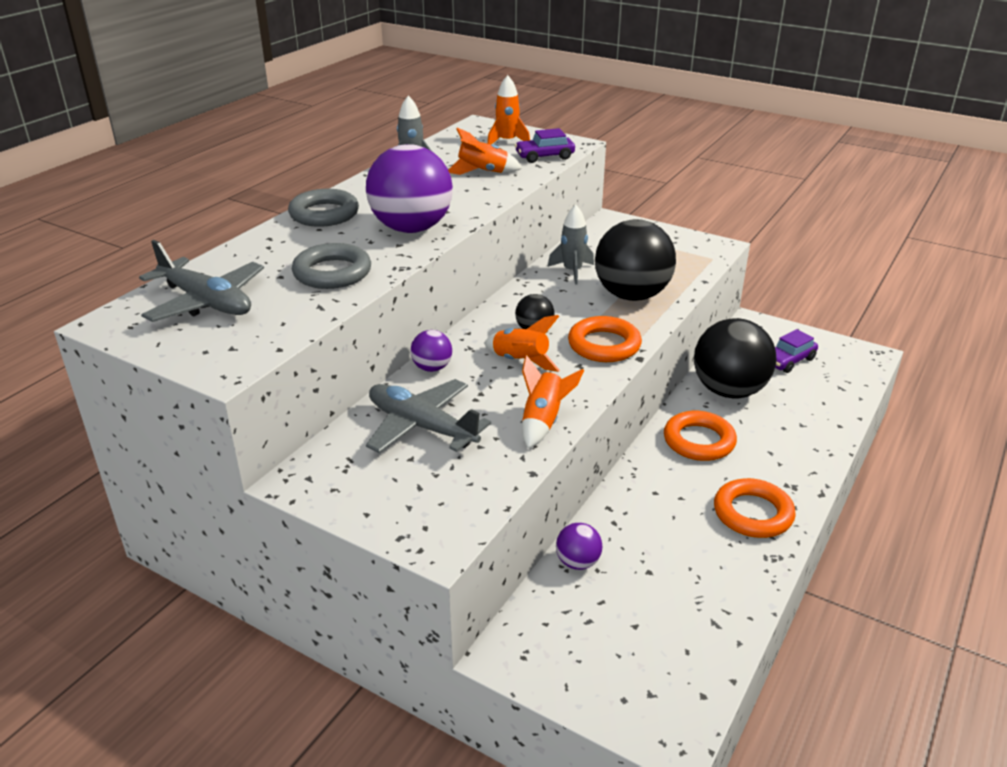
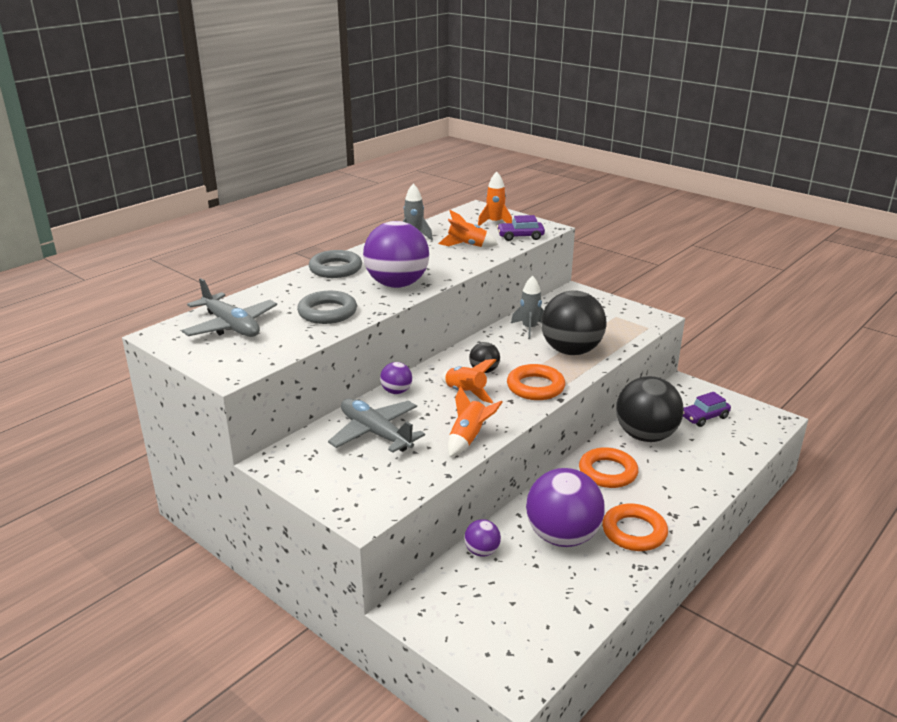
camera: 10 degrees right, 5 degrees down
none -> purple ball [526,468,605,547]

